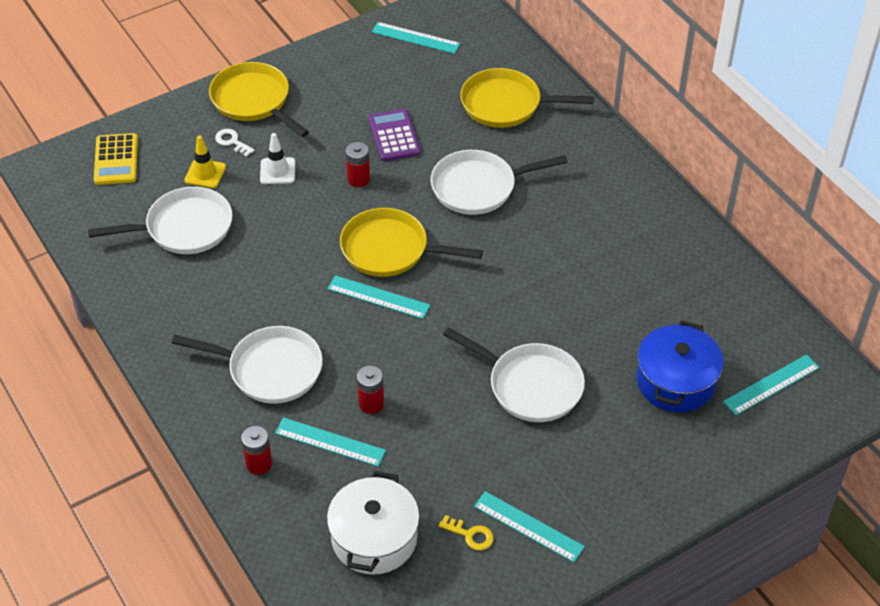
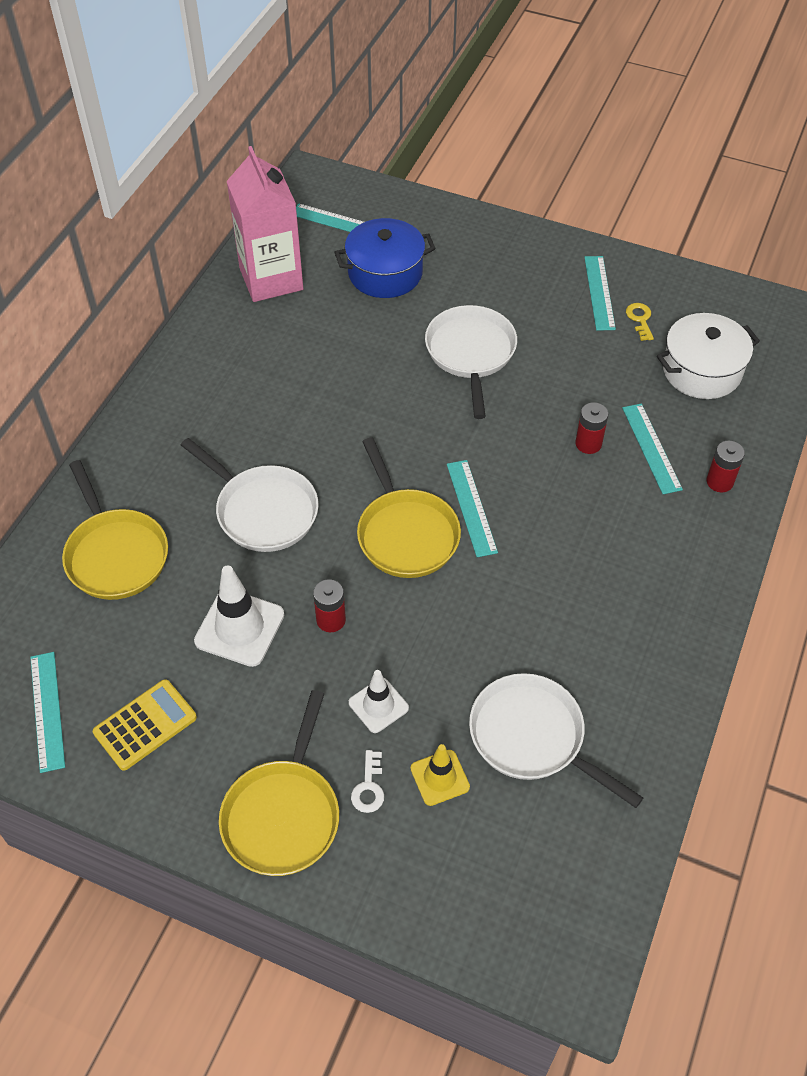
camera: 125 degrees left, 5 degrees up
yellow calculator [94,133,138,185] -> yellow calculator moved to [93,679,197,771]
white pan [172,326,323,404] -> none
purple calculator [368,109,421,161] -> white traffic cone [194,565,284,667]
none -> pink carton [226,146,303,302]

